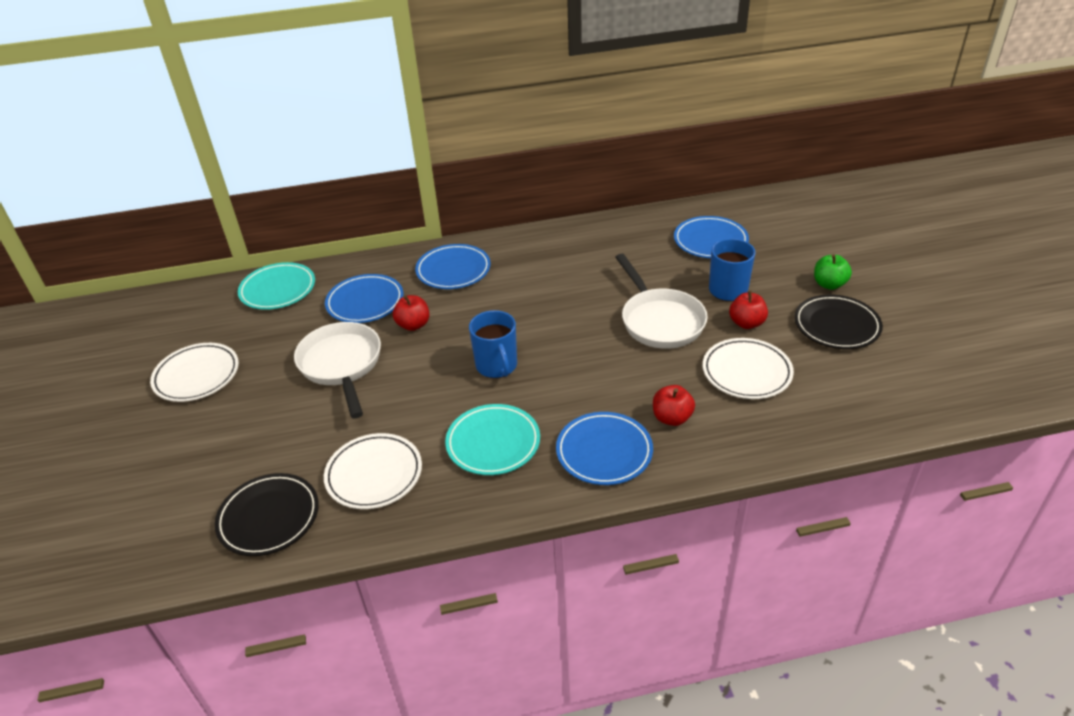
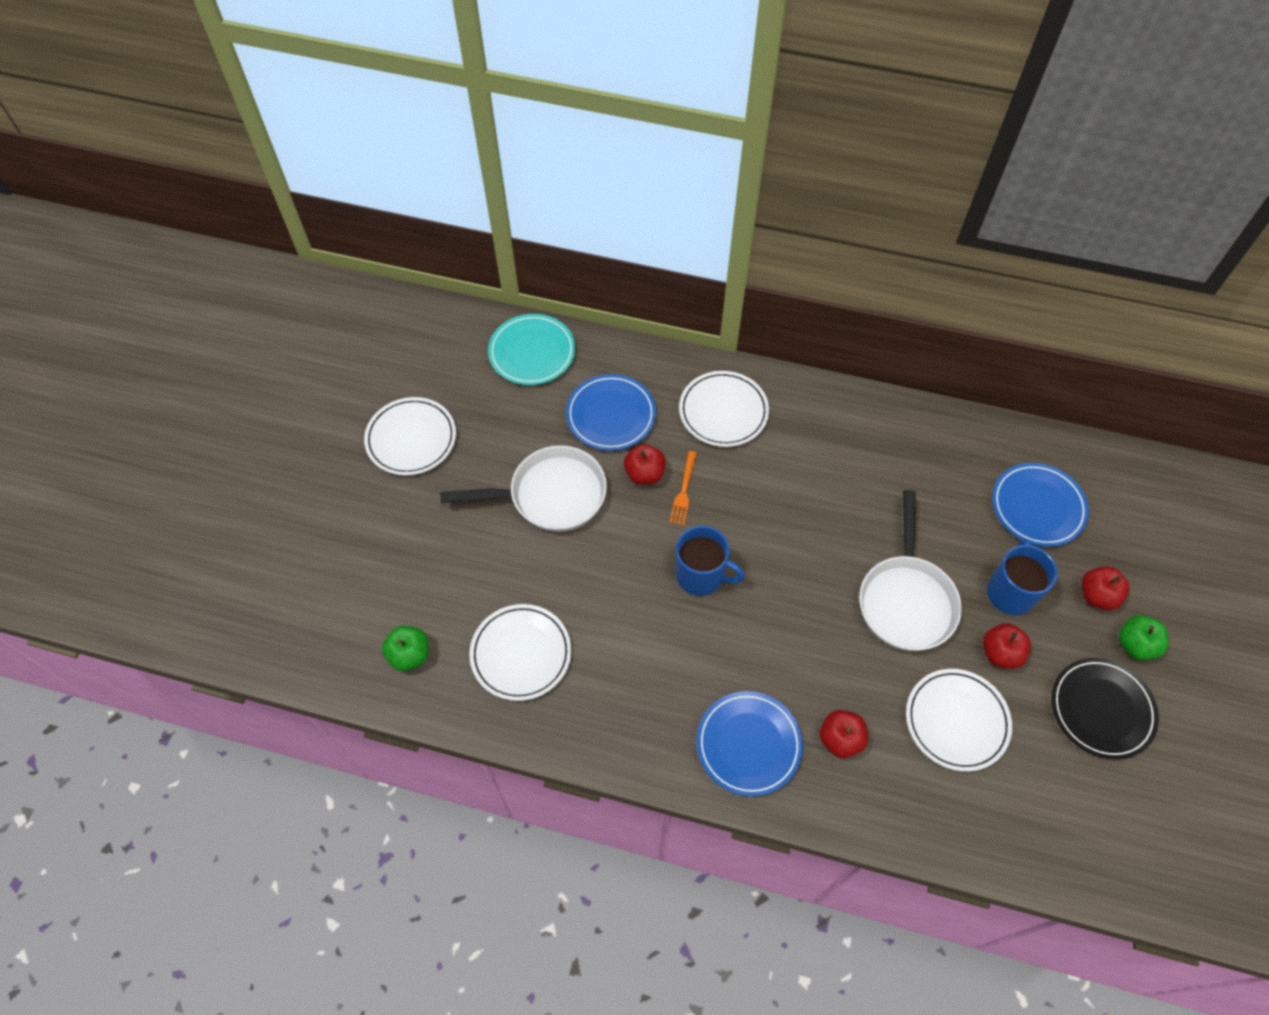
camera: 25 degrees right, 20 degrees up
black plate [215,473,319,556] -> green apple [382,625,429,671]
white pan [294,322,381,418] -> white pan turned 75 degrees clockwise [440,445,607,532]
blue plate [415,244,491,289] -> white plate [679,371,769,447]
turquoise plate [445,404,540,475] -> none
blue mug [469,310,517,378] -> blue mug turned 75 degrees counterclockwise [676,525,745,596]
none -> orange fork [669,451,697,526]
none -> red apple [1082,566,1130,610]

